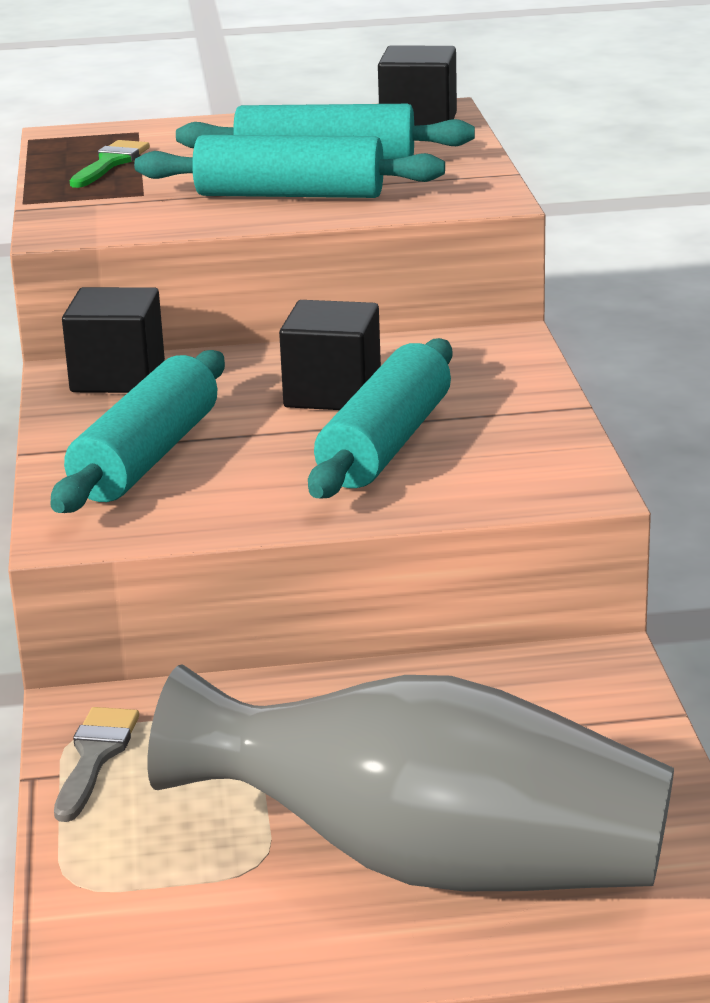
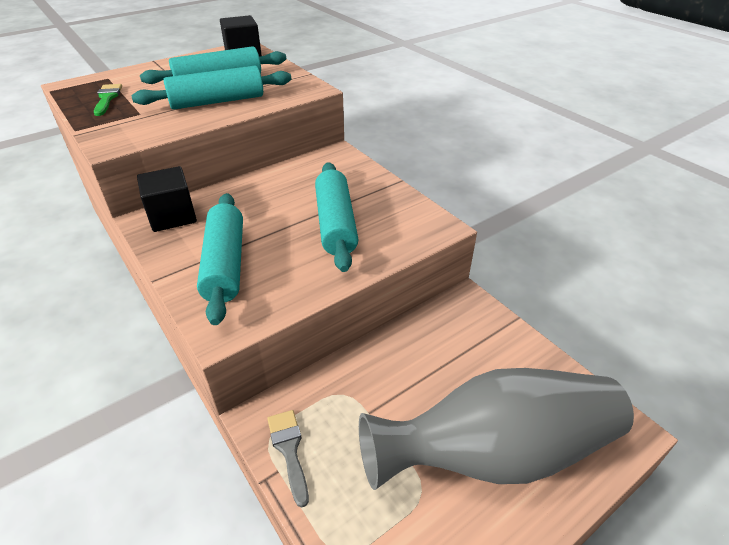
camera: 30 degrees left, 15 degrees up
black cube [279,300,381,410] -> none

